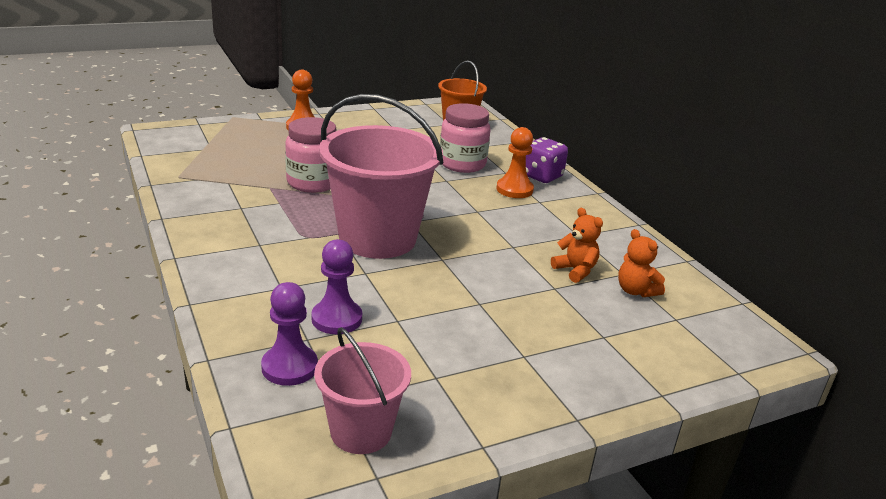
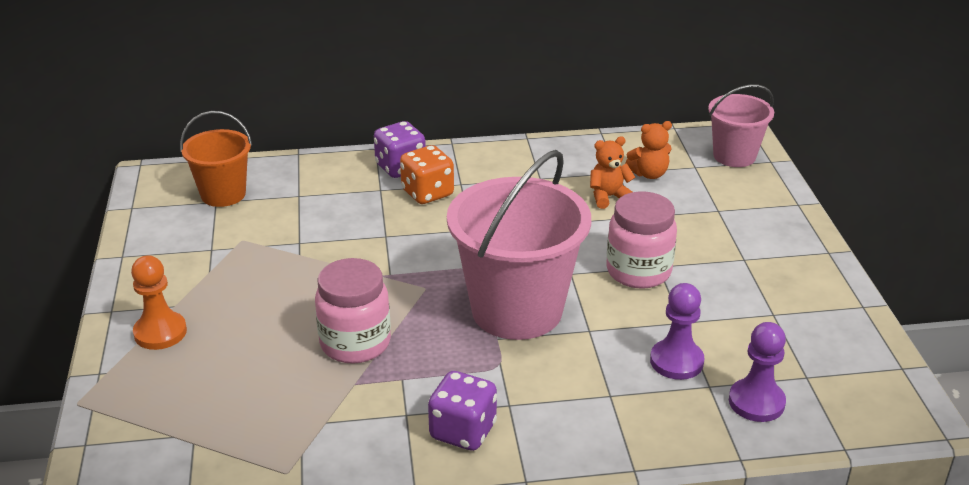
camera: 70 degrees left, 5 degrees up
pink bucket [314,327,411,454] -> pink bucket moved to [708,84,774,167]
pink jar [440,103,490,173] -> pink jar moved to [606,192,677,289]
orange pawn [496,127,534,198] -> orange dice [400,145,454,204]
none -> purple dice [428,371,497,451]

